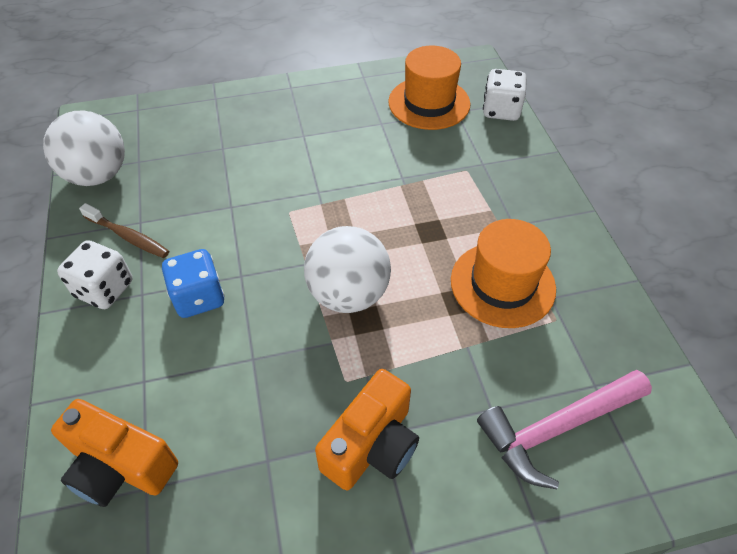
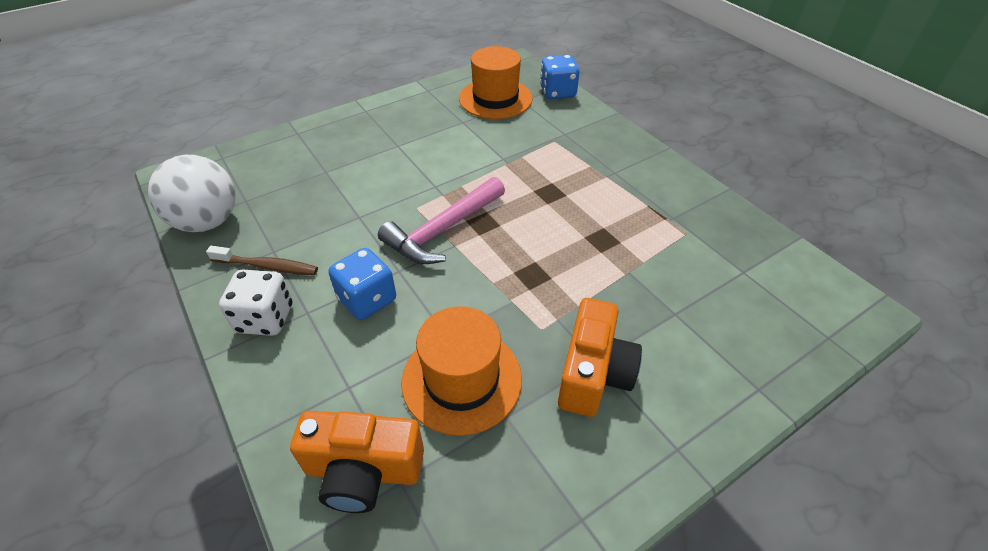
camera: 20 degrees left, 5 degrees down
white ball [304,226,391,313] -> none
orange hat [451,219,556,328] -> orange hat moved to [401,306,522,436]
pink hammer [477,370,652,489] -> pink hammer moved to [378,177,505,264]
white dice [483,69,527,121] -> blue dice [540,55,580,99]

